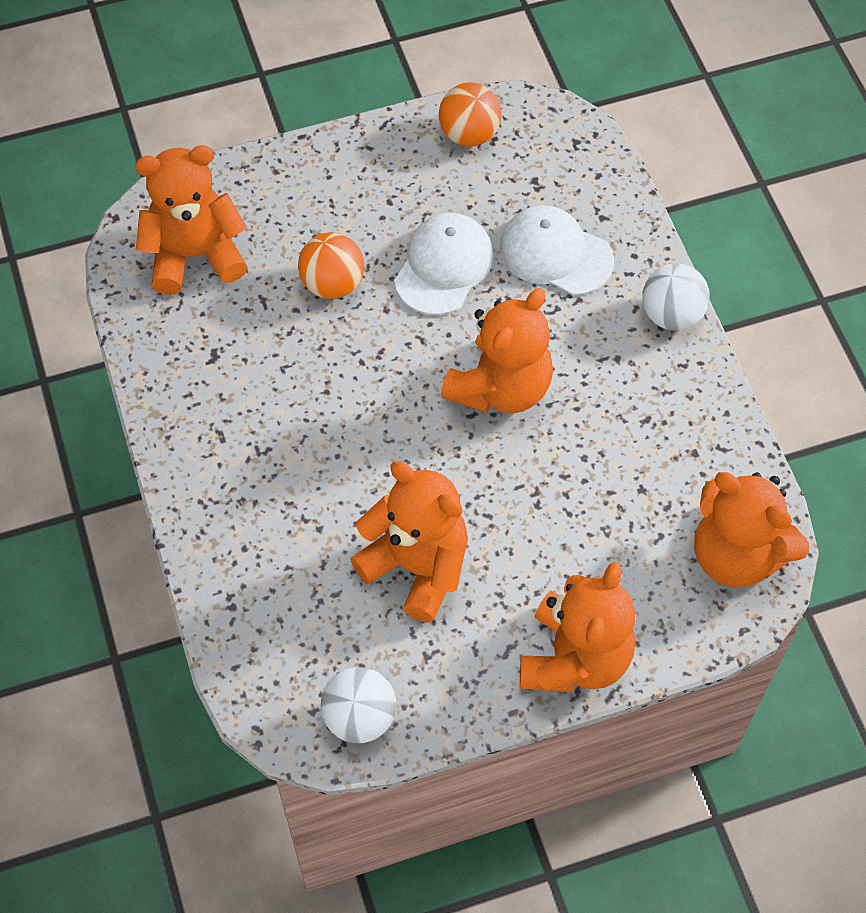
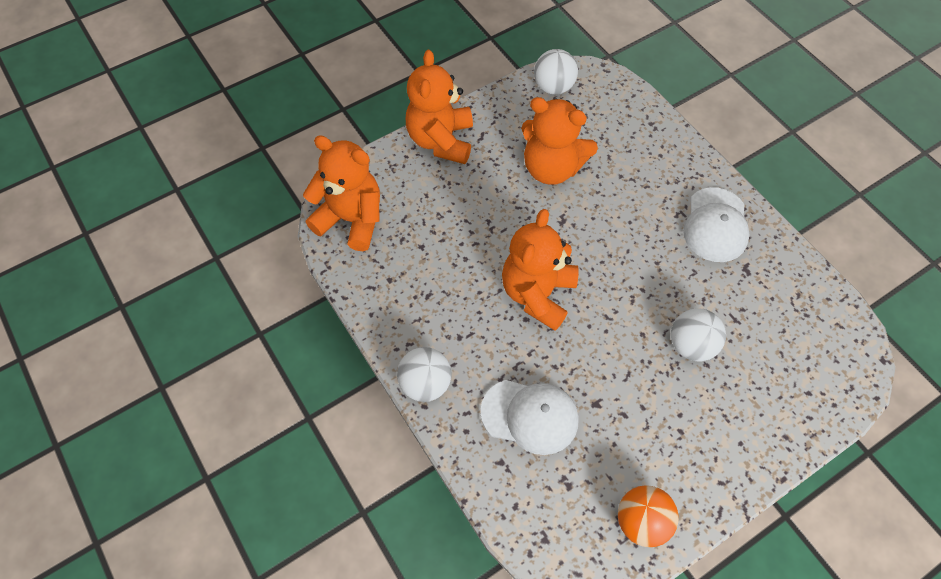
camera: 165 degrees right, 0 degrees up
orange teddy bear [135,145,248,294] -> none
orange ball [298,232,364,299] -> white ball [671,308,726,361]
white cap [394,213,493,315] -> white cap moved to [683,187,750,262]

